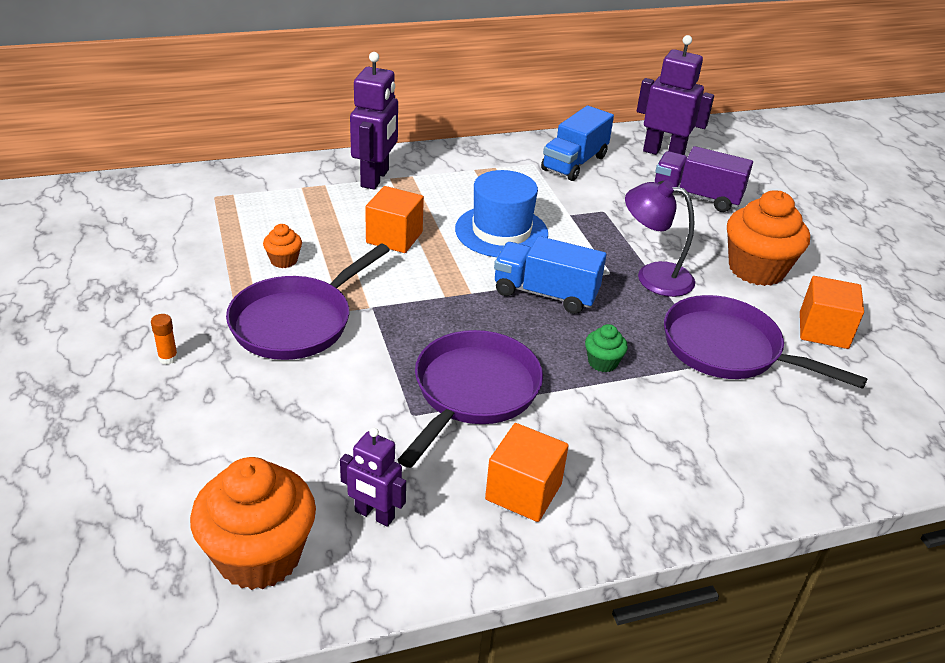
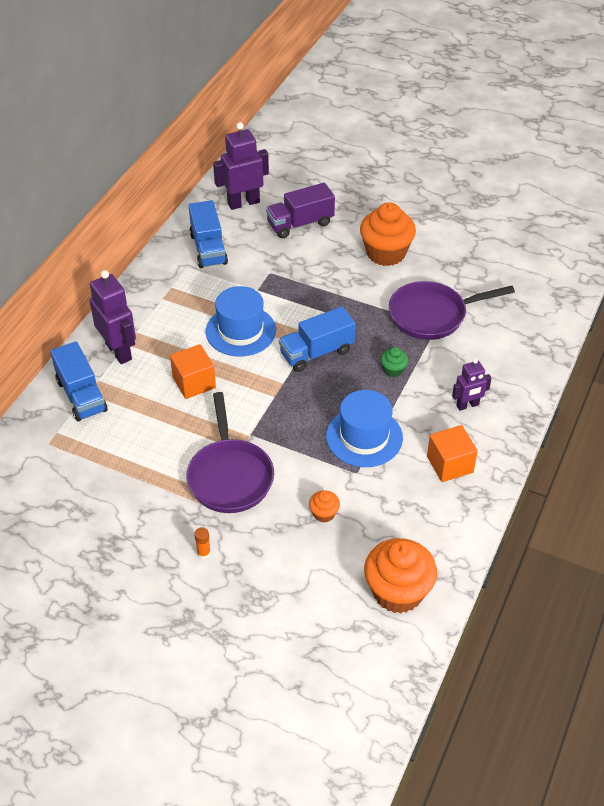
camera: 45 degrees left, 10 degrees up
orange cupcake [263,224,302,268] -> orange cupcake moved to [309,490,340,523]
purple robot [340,428,406,527] -> purple robot moved to [452,359,492,411]
purple pan [398,330,543,468] -> blue hat [326,390,403,467]
purple lamp [625,180,695,297] -> none
orange cube [800,276,864,349] -> none
none -> blue truck [50,341,108,422]

